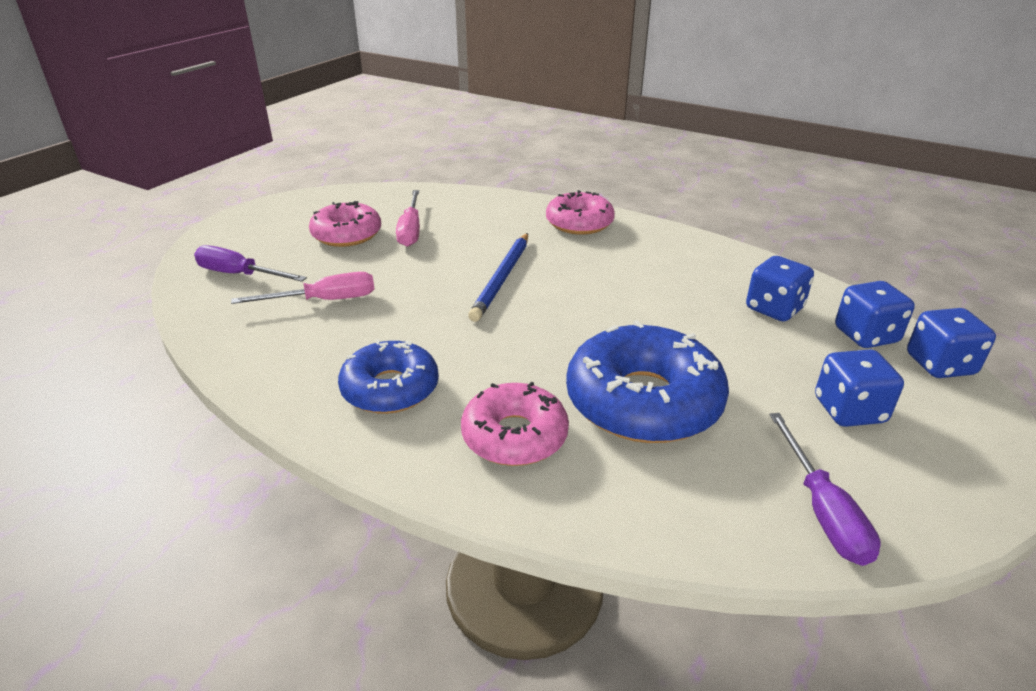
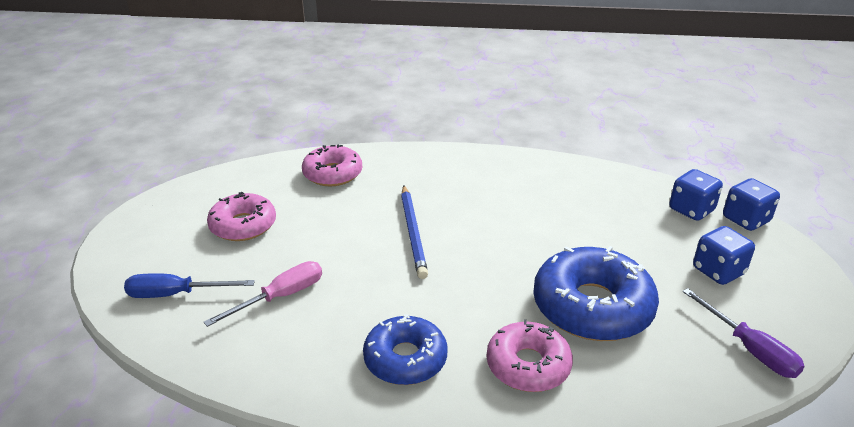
camera: 25 degrees left, 0 degrees up
purple screwdriver [194,245,307,282] -> blue screwdriver [124,273,255,298]
pink screwdriver [396,190,420,247] -> none
pink donut [546,190,615,235] -> pink donut moved to [302,144,362,186]
blue dice [746,256,814,321] -> none

